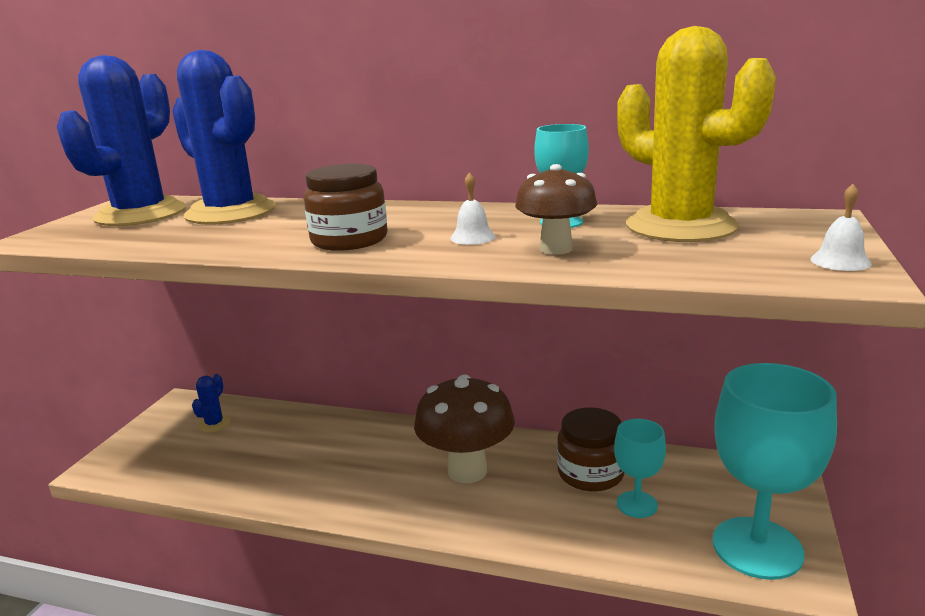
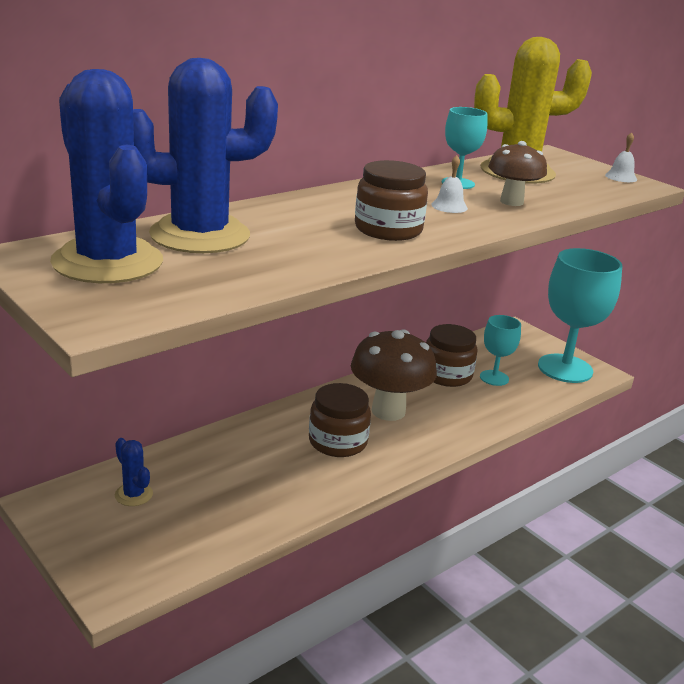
camera: 60 degrees left, 5 degrees up
none -> brown jar [309,383,371,457]

